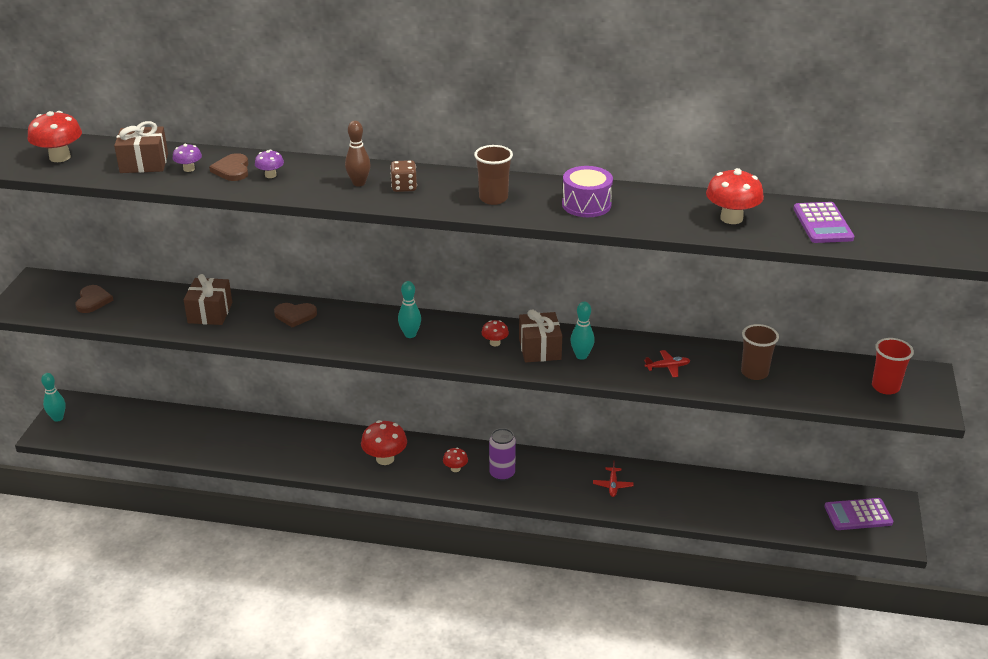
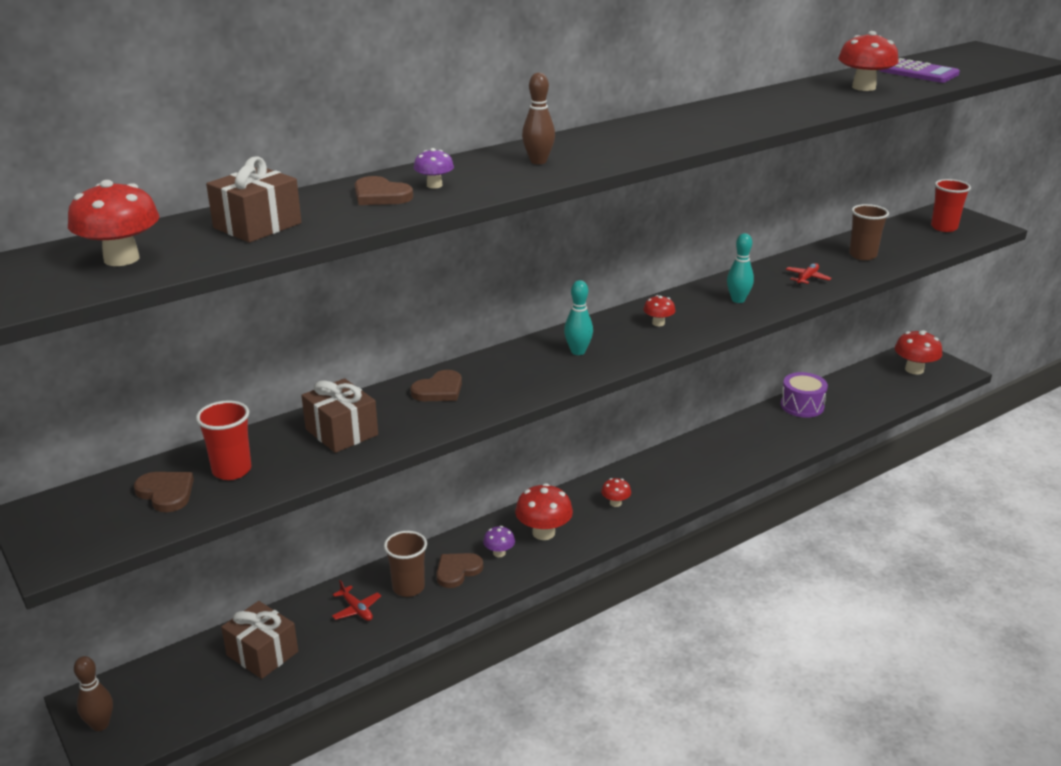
camera: 45 degrees left, 5 degrees down
turquoise bowling pin [41,373,65,422] -> brown bowling pin [74,656,113,731]
purple mushroom [173,144,202,172] -> purple mushroom moved to [483,526,515,557]
brown dice [390,160,417,192] -> none
brown cup [474,145,513,205] -> brown cup moved to [384,531,427,597]
purple can [489,428,516,481] -> none
brown gift [519,310,562,363] -> brown gift moved to [221,601,298,679]
purple drum [562,166,613,217] -> purple drum moved to [780,372,828,418]
red plane [593,461,634,497] -> red plane moved to [332,580,381,621]
purple calculator [824,498,894,530] -> red mushroom [895,330,942,375]
none -> red cup [196,400,251,480]
none -> brown heart [436,553,483,588]

